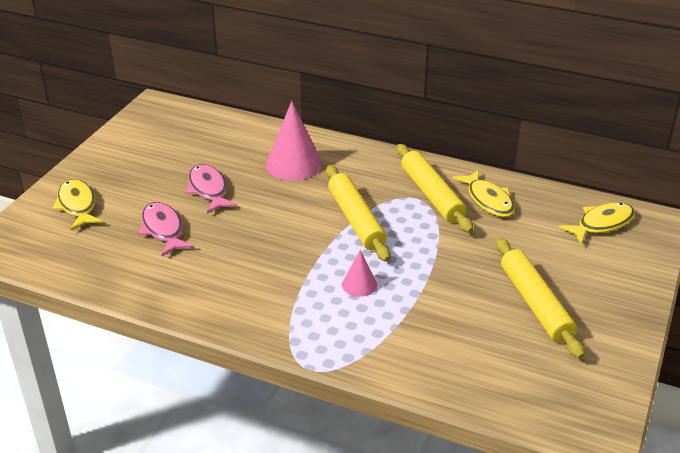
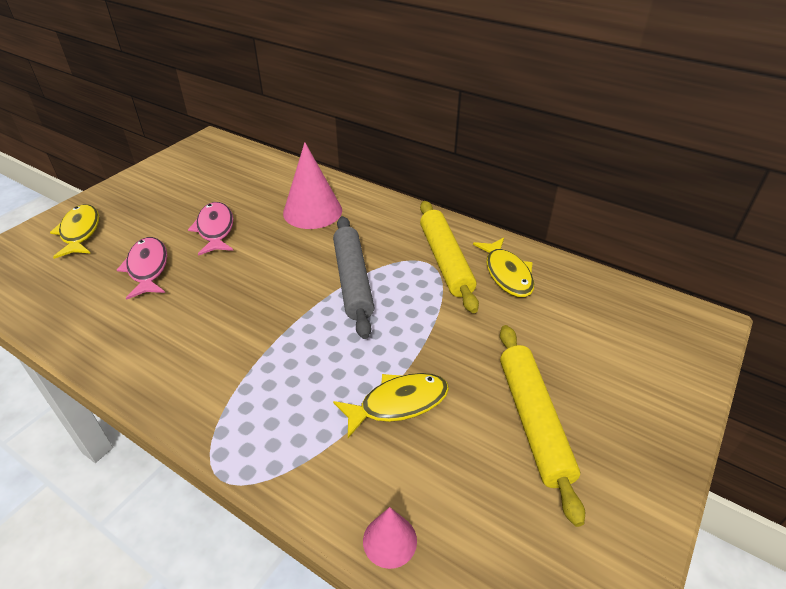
camera: 10 degrees right, 5 degrees up
yellow rolling pin [326,165,391,262] -> grey rolling pin [333,216,375,339]
pink cone [342,250,377,297] -> pink cone moved to [363,507,417,569]
yellow fish [559,202,635,244] -> yellow fish moved to [333,373,449,438]

